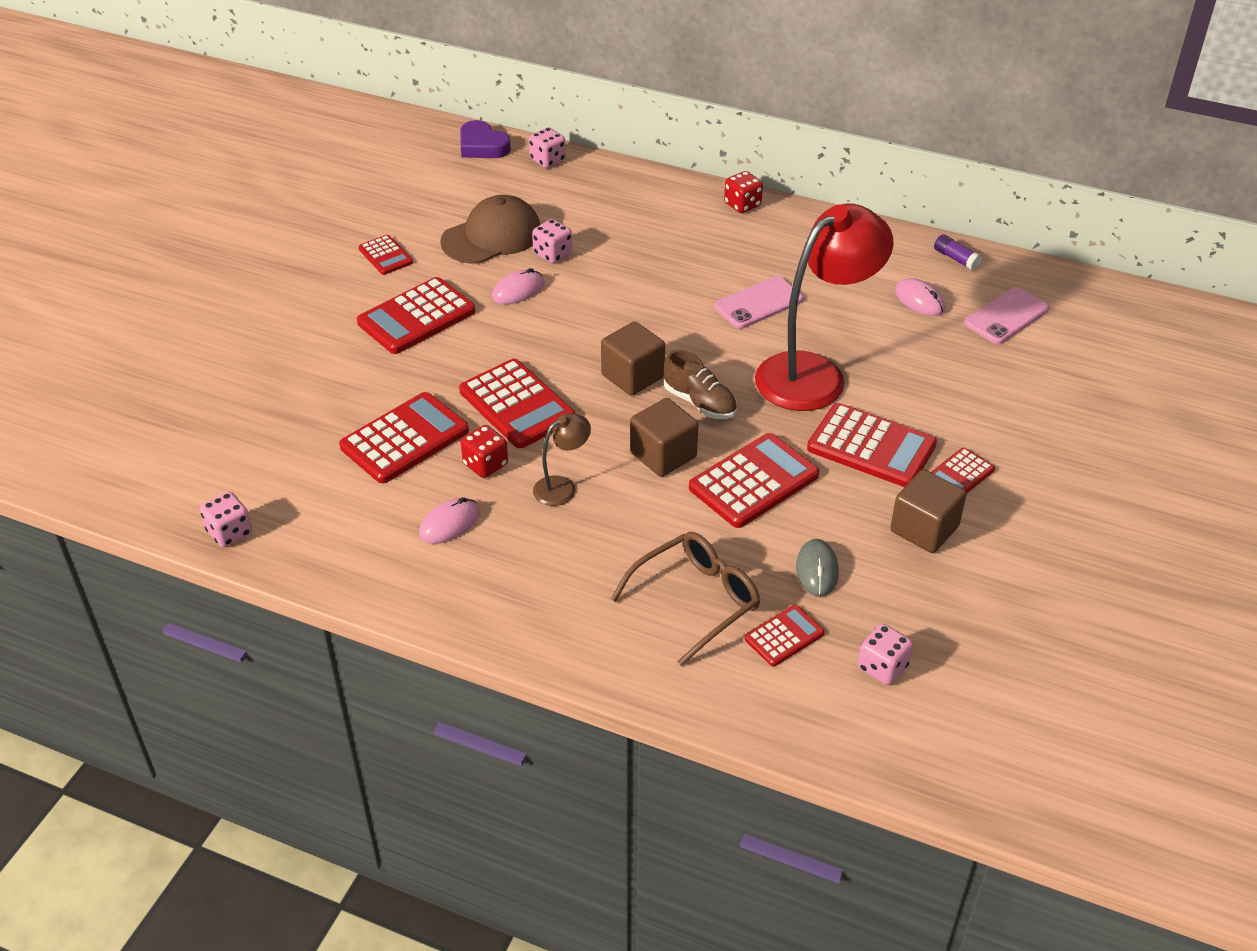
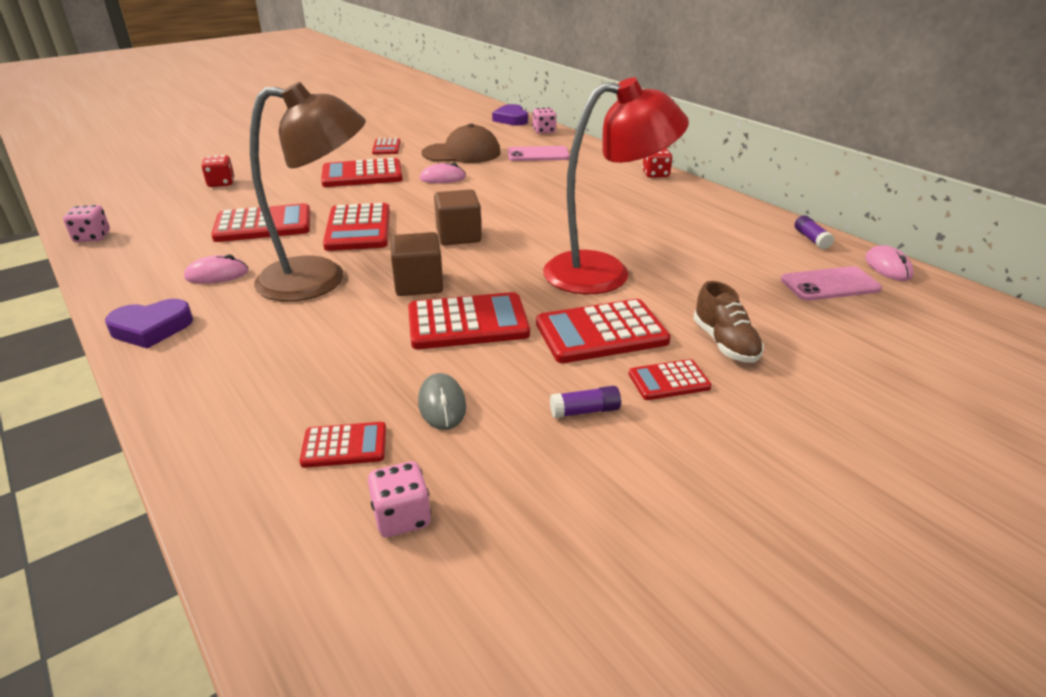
camera: 30 degrees right, 10 degrees down
red dice [461,425,508,478] -> red dice moved to [201,155,235,187]
pink dice [532,219,572,263] -> none
brown lamp [533,413,591,506] -> brown lamp [250,82,366,302], size x2.27
brown glasses [611,532,760,666] -> none
brown shoe [664,350,737,419] -> brown shoe moved to [693,281,764,363]
pink phone [714,276,804,329] -> pink phone moved to [508,146,570,161]
grey mouse [796,539,839,597] -> grey mouse turned 45 degrees counterclockwise [418,373,466,430]
red calculator [807,403,937,487] -> red calculator turned 105 degrees clockwise [536,299,671,363]
brown cube [890,469,967,553] -> purple glue stick [550,386,621,418]
pink mouse [895,278,945,316] -> pink mouse moved to [865,245,914,281]
none -> purple heart [105,299,193,349]

